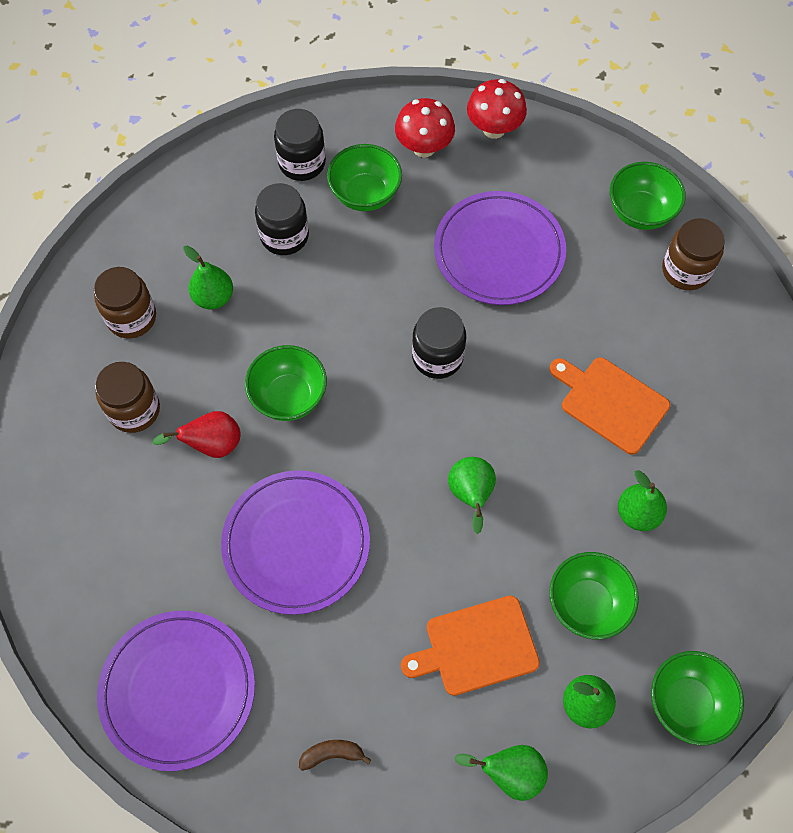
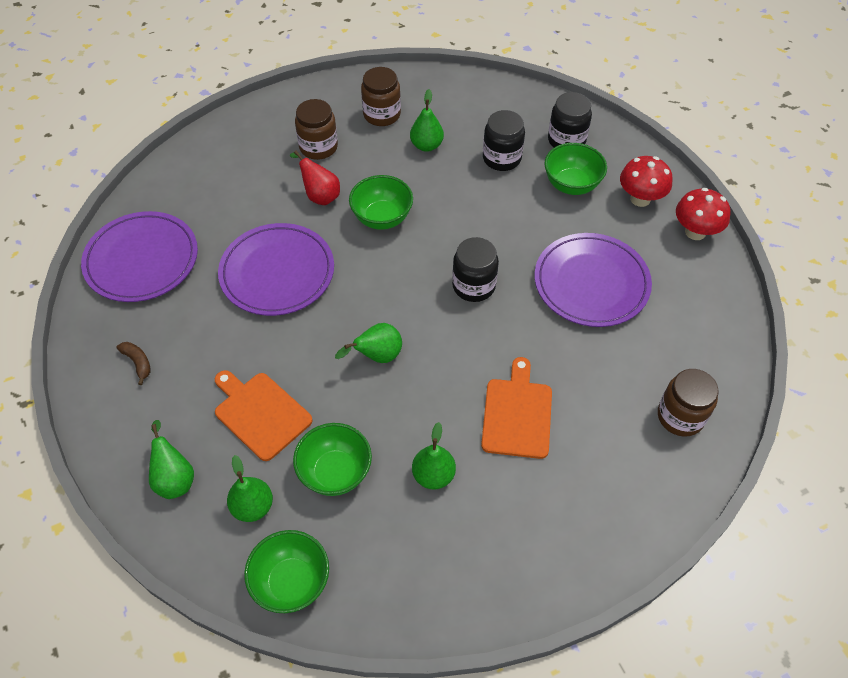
camera: 60 degrees right, 10 degrees down
green bowl [610,162,686,230] -> none

